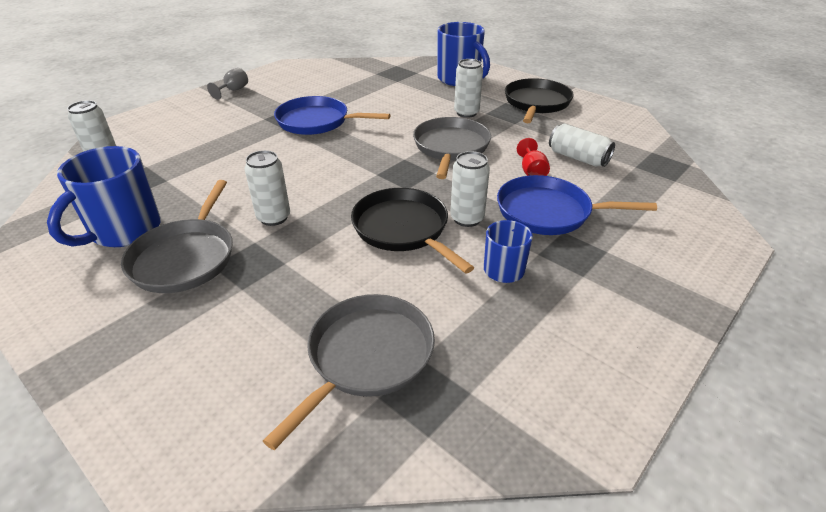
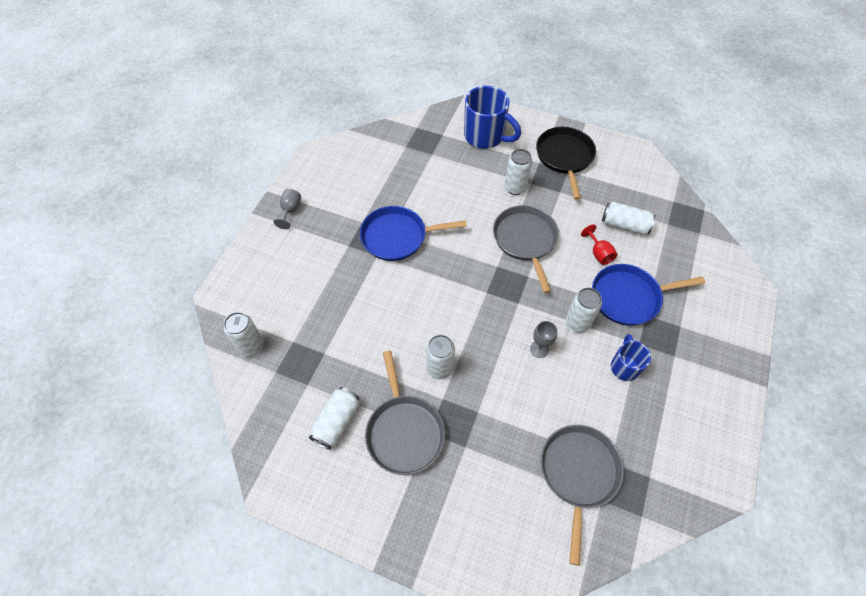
camera: 20 degrees left, 20 degrees up
blue mug [47,146,161,247] -> white can [309,387,359,450]
black pan [351,188,474,274] -> grey goblet [530,321,558,358]

